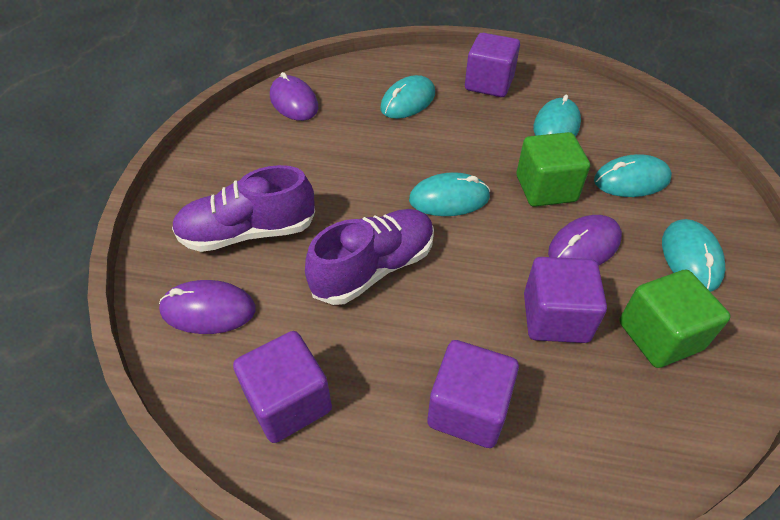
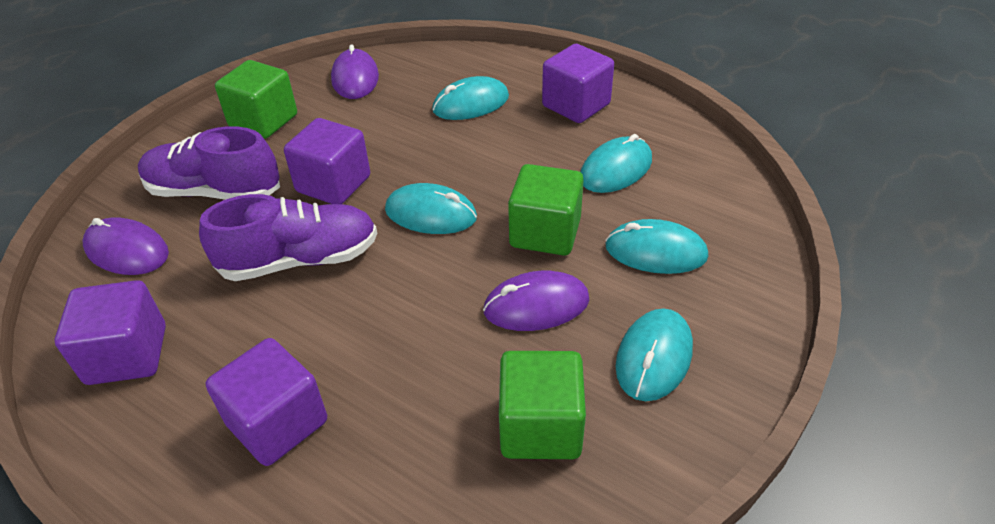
camera: 25 degrees right, 5 degrees down
purple cube [524,257,607,343] -> purple cube moved to [284,118,370,204]
none -> green cube [215,60,297,139]

